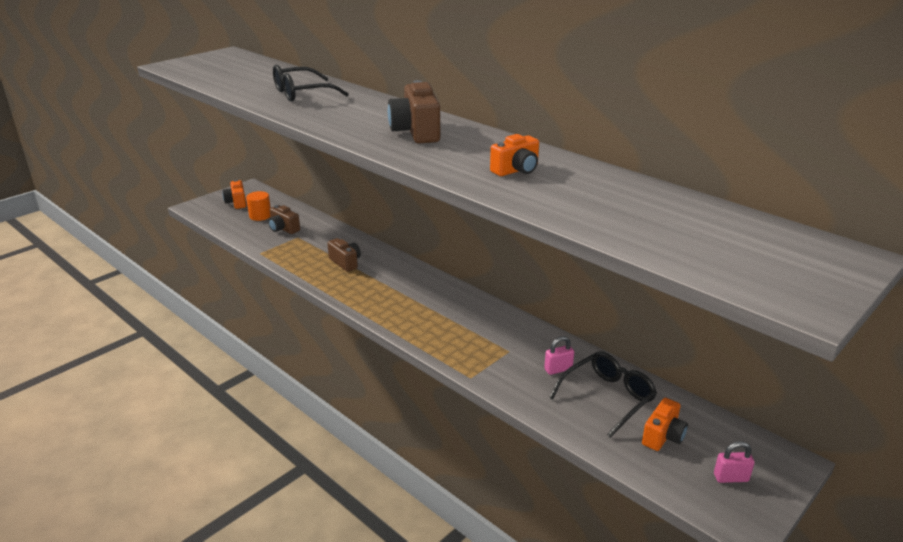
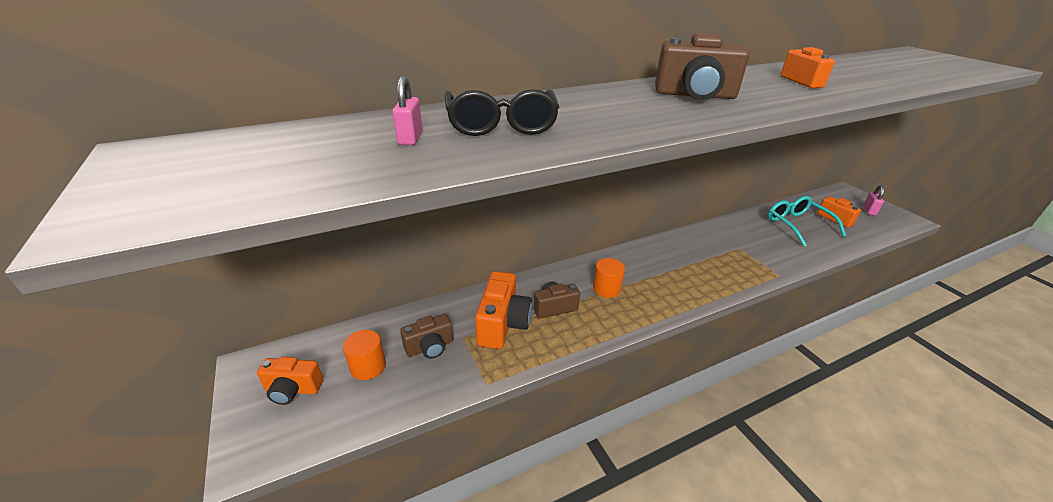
camera: 70 degrees left, 5 degrees up
pink padlock [544,336,574,375] -> pink padlock moved to [392,76,422,145]
black glasses [549,351,657,438] -> turquoise glasses [768,196,846,247]
none -> orange camera [475,271,532,349]
none -> orange cylinder [593,258,625,298]

